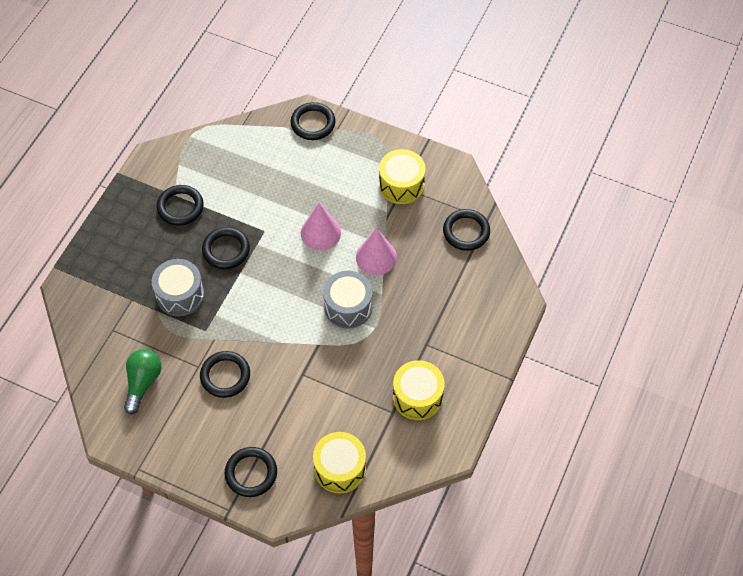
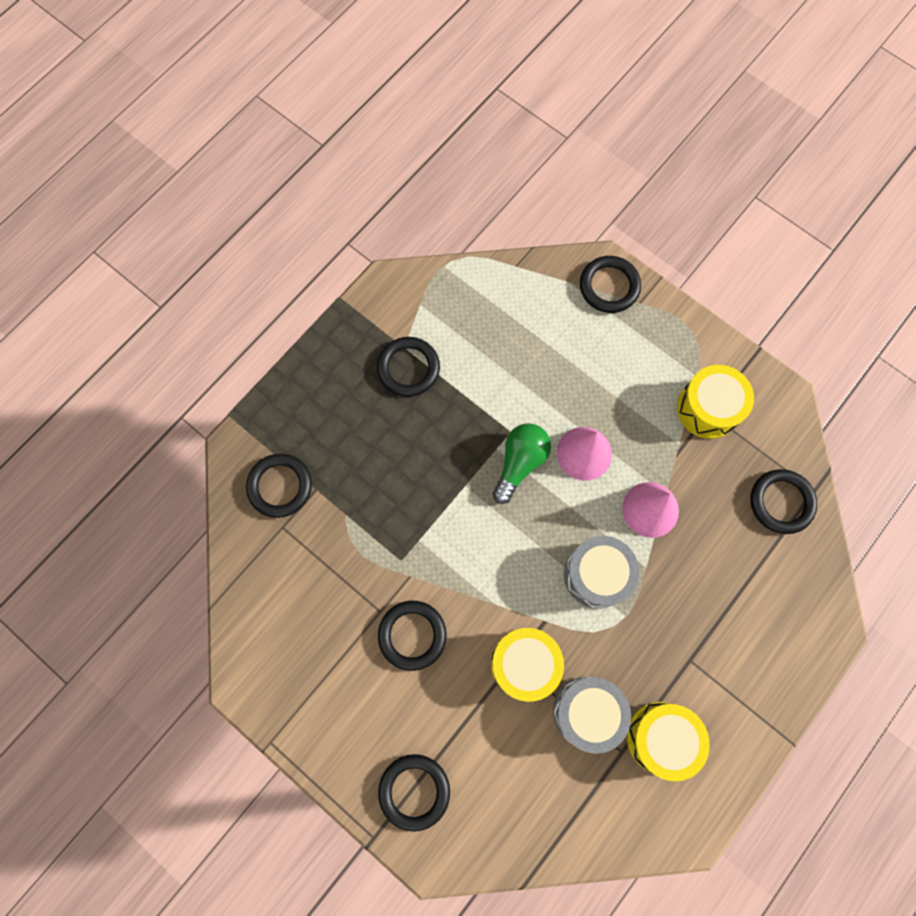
camera: 15 degrees right, 15 degrees up
green light bulb [124,349,162,415] -> green light bulb moved to [492,423,551,504]
grey drum [152,259,204,316] -> grey drum moved to [553,677,631,754]
black ring [202,227,250,269] -> black ring moved to [246,454,312,518]
yellow drum [313,432,366,493] -> yellow drum moved to [491,628,564,702]

